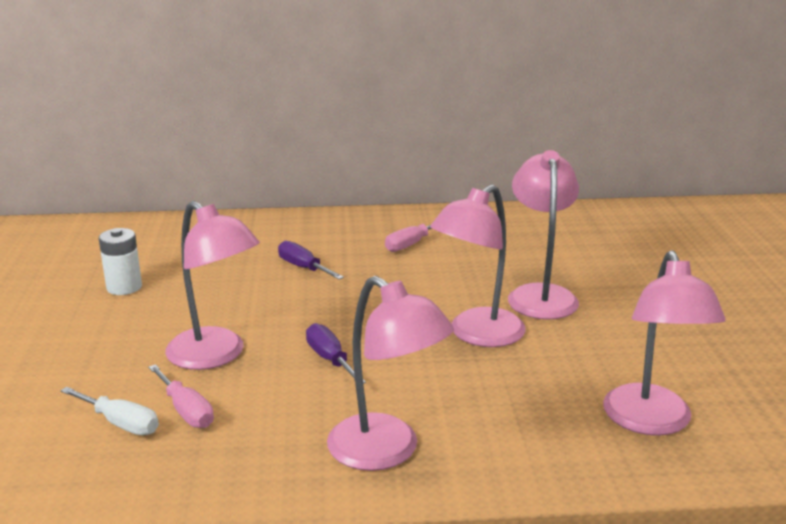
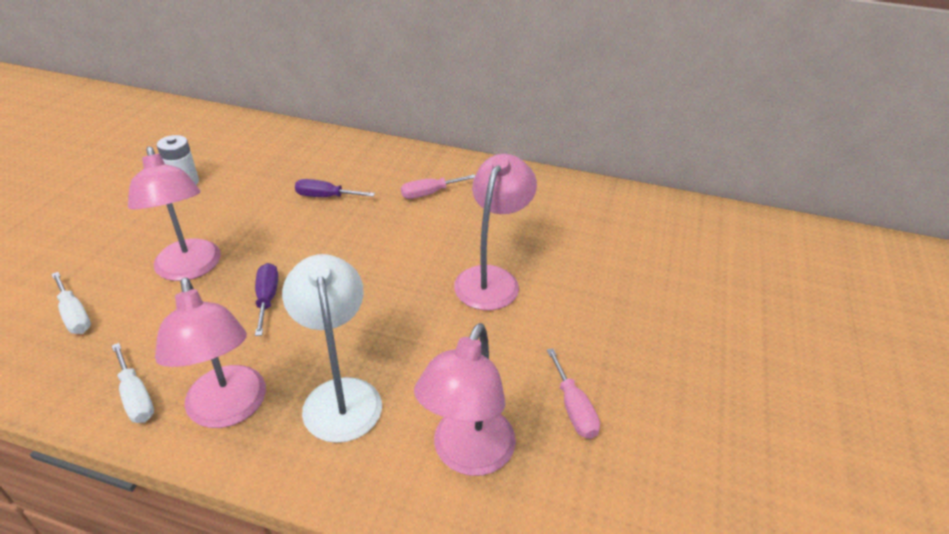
camera: 20 degrees right, 15 degrees up
pink screwdriver [148,364,214,428] -> pink screwdriver moved to [547,348,600,439]
purple screwdriver [278,241,344,279] -> purple screwdriver turned 60 degrees counterclockwise [295,179,375,197]
pink lamp [430,184,526,347] -> none
none -> white screwdriver [112,343,154,423]
none -> white lamp [282,254,382,443]

